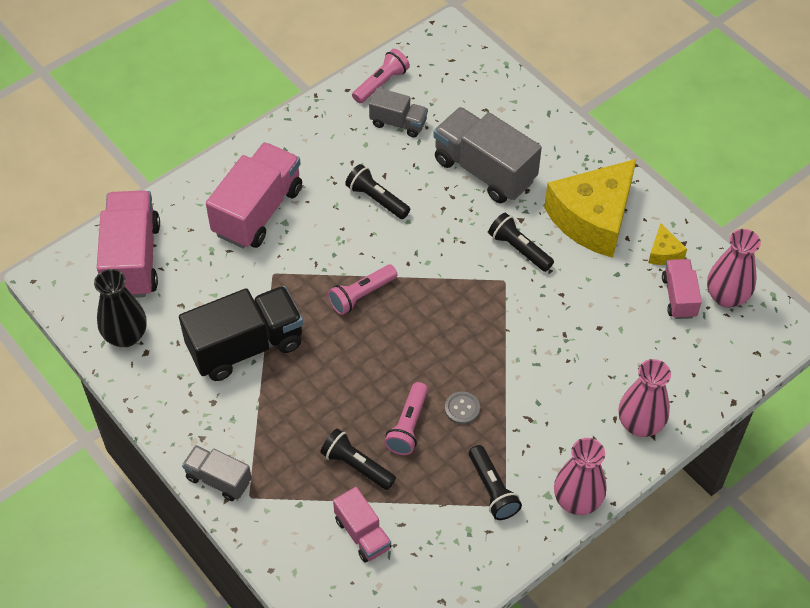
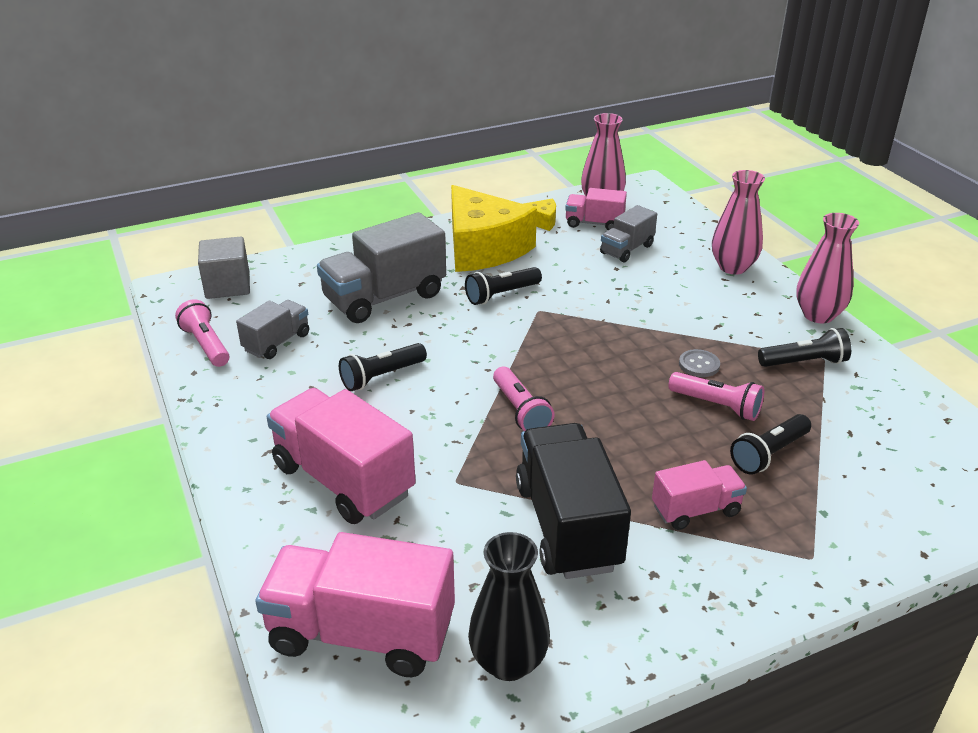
camera: 75 degrees left, 20 degrees down
grey truck [182,445,252,501] -> grey truck moved to [600,205,657,262]
pink truck [333,487,391,563] -> pink truck moved to [652,460,747,530]
none -> grey cube [198,237,250,299]

